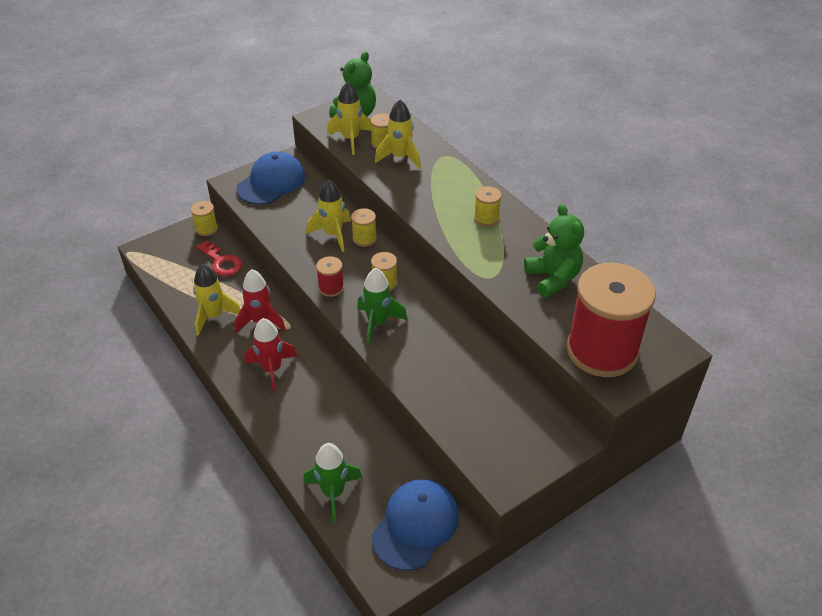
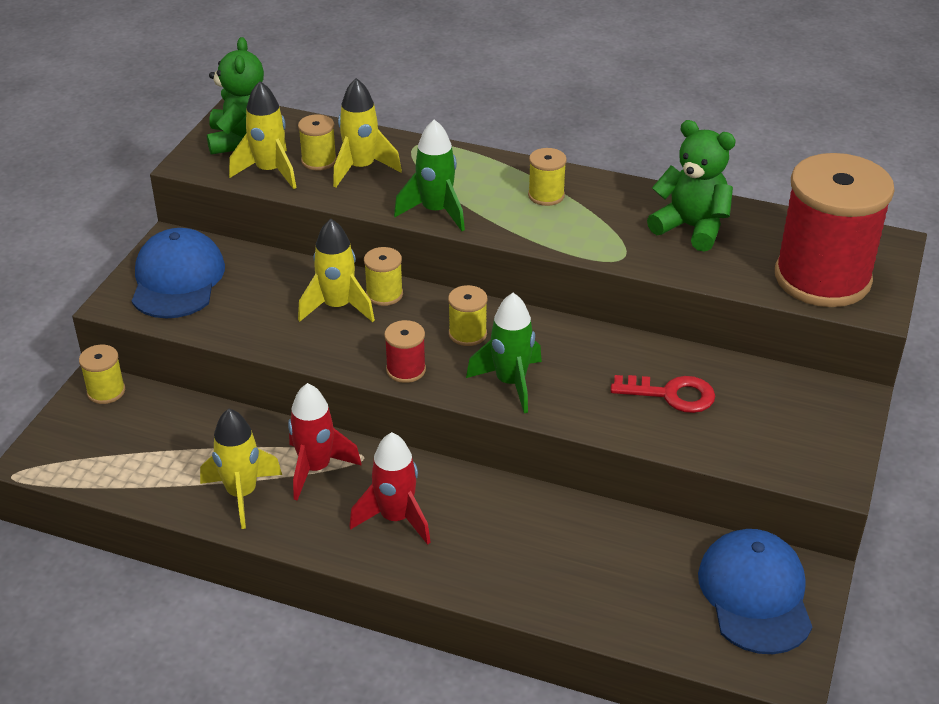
camera: 35 degrees left, 5 degrees down
red key [196,240,242,276] -> red key moved to [611,375,715,413]
green rocket [303,443,362,523] -> green rocket moved to [394,119,465,231]

